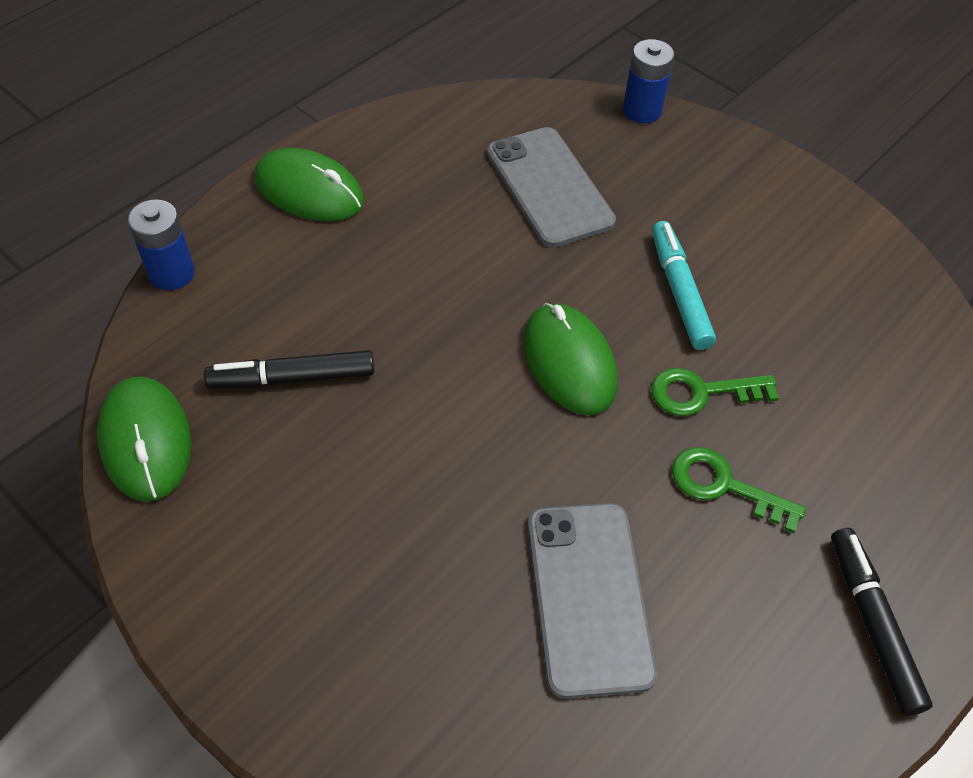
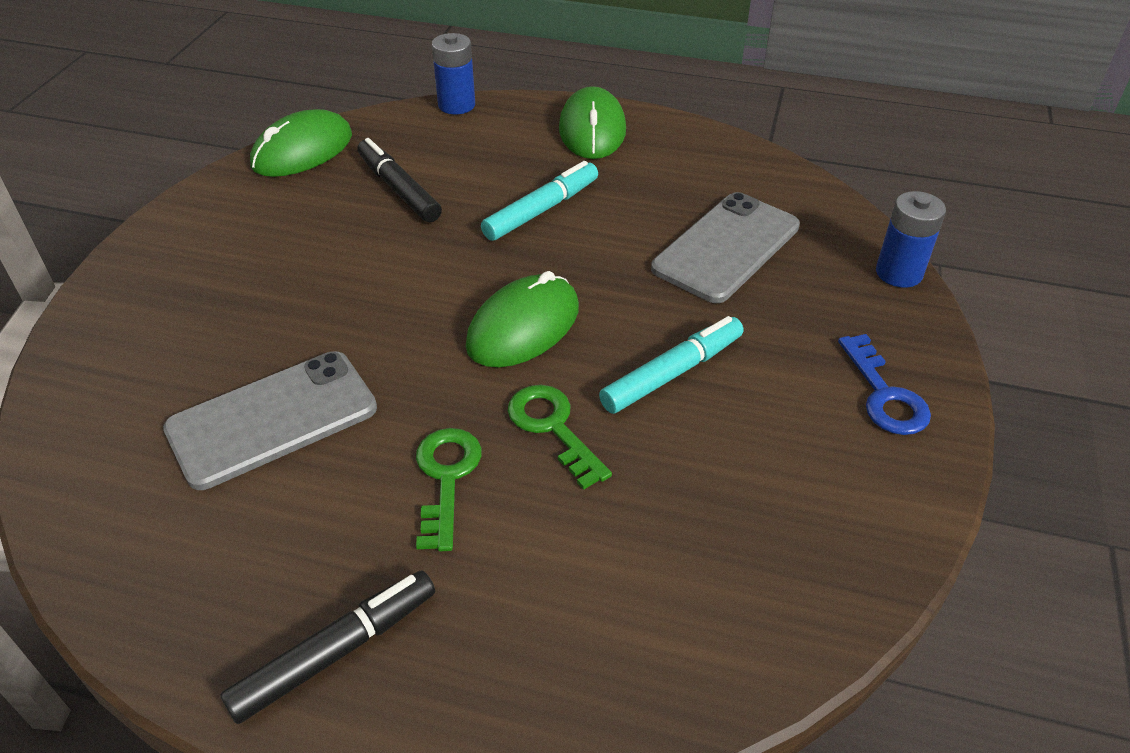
camera: 65 degrees right, 10 degrees down
none -> turquoise marker [481,161,598,241]
none -> blue key [838,334,931,435]

